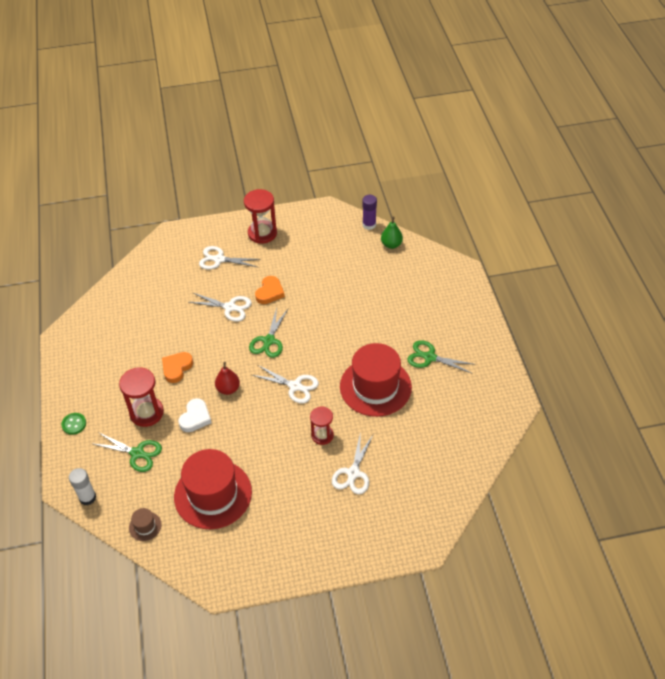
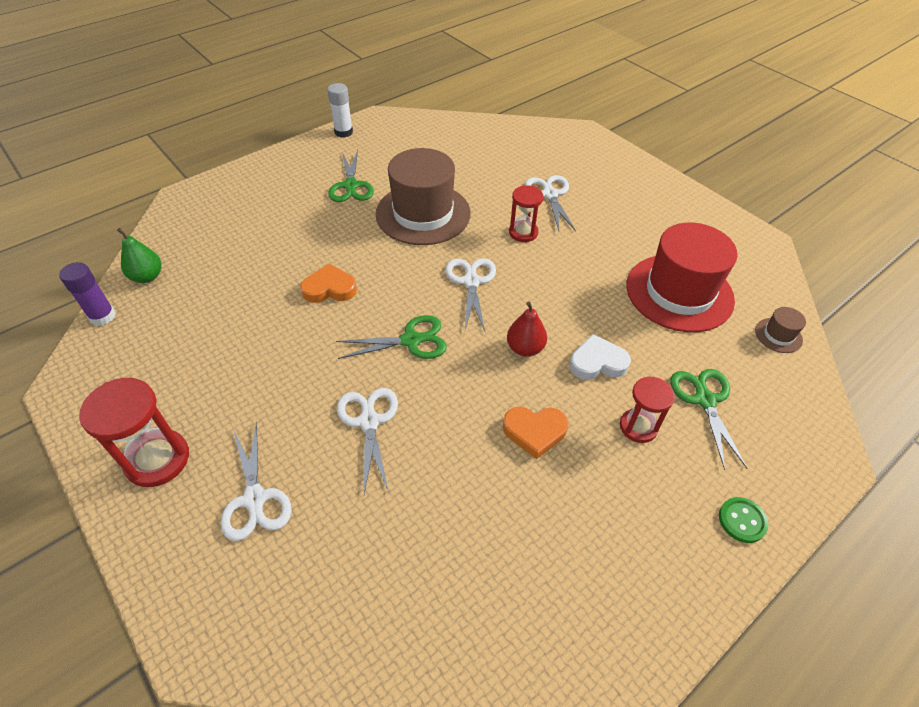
camera: 120 degrees left, 0 degrees up
white glue stick [69,468,96,505] -> white glue stick moved to [327,83,353,138]
red hourglass [119,367,164,427] -> red hourglass [620,376,675,443], size x0.64
orange heart [255,276,285,304] -> orange heart moved to [300,264,357,303]
white scissors [332,431,373,494] -> white scissors turned 90 degrees counterclockwise [525,175,576,231]
red hat [340,343,412,417] -> brown hat [375,148,471,245]

